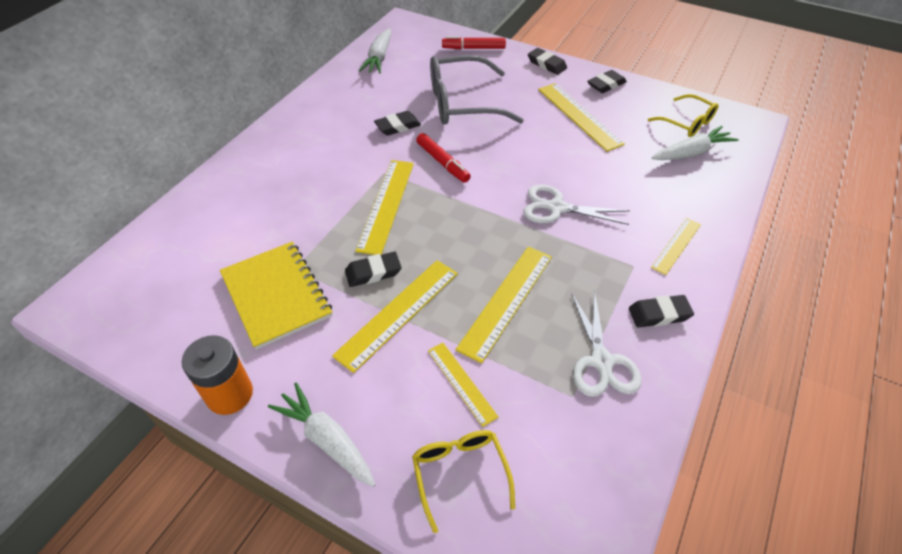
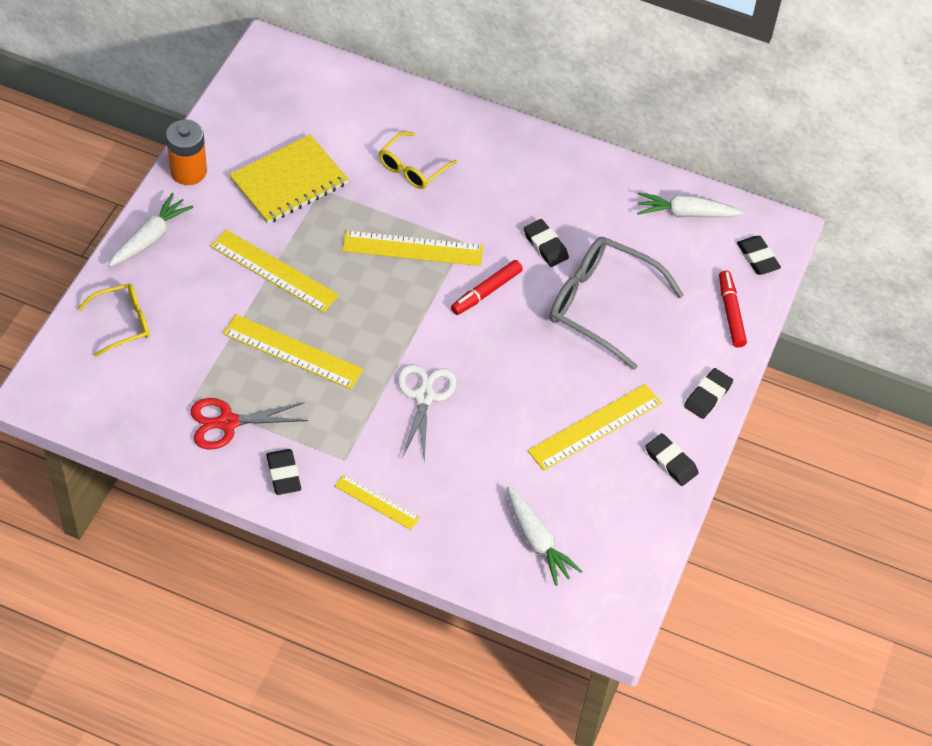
camera: 80 degrees right, 5 degrees up
black eraser [345,252,402,287] -> black eraser moved to [737,236,781,275]
yellow ruler [428,343,499,427] -> none
grey glasses [430,55,524,125] -> grey glasses turned 45 degrees counterclockwise [550,237,684,370]
white scissors [571,290,642,397] -> red scissors [190,398,308,450]
yellow glasses [648,94,718,137] -> yellow glasses moved to [379,131,457,189]

